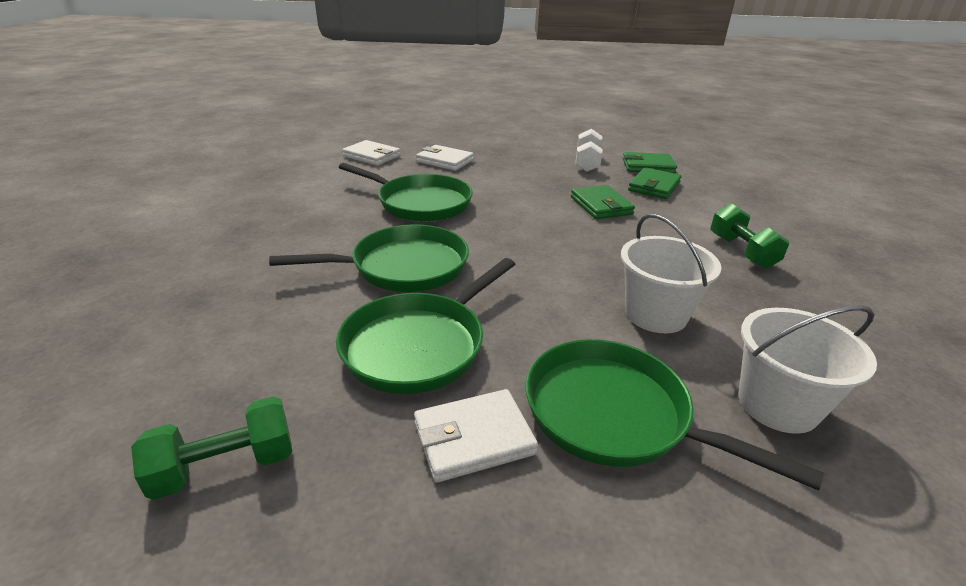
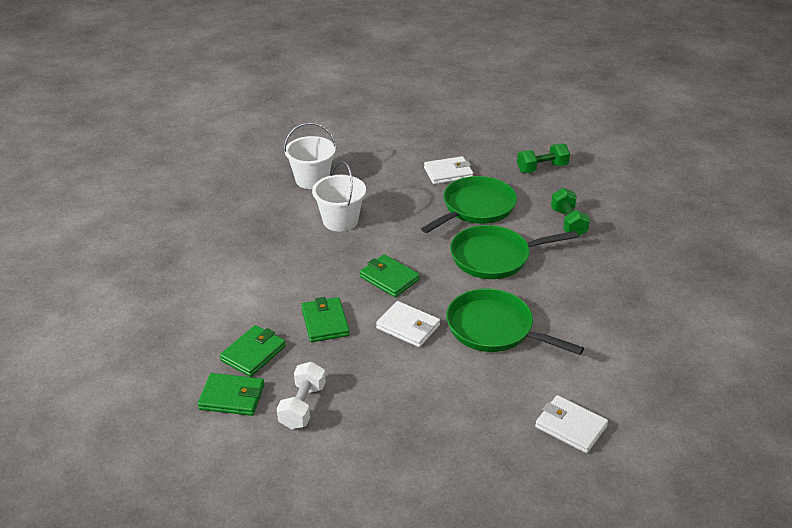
camera: 175 degrees left, 5 degrees up
white wallet [416,145,474,171] -> white wallet moved to [376,301,440,347]
green pan [525,339,824,491] -> none
green dumbbell [710,203,789,269] -> green dumbbell moved to [551,188,590,237]
none -> green wallet [360,254,420,297]

